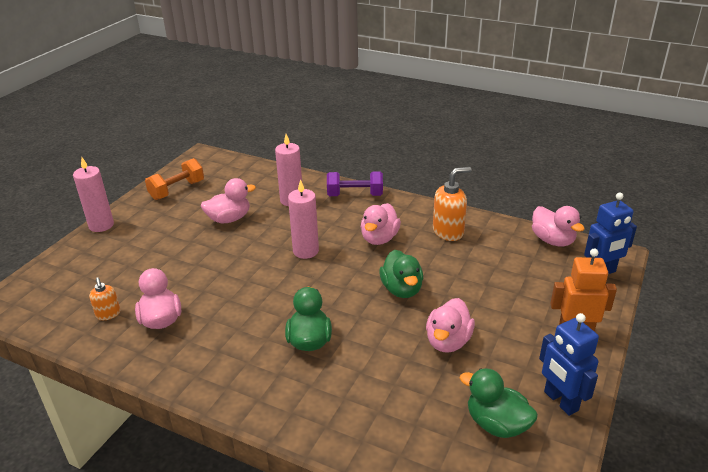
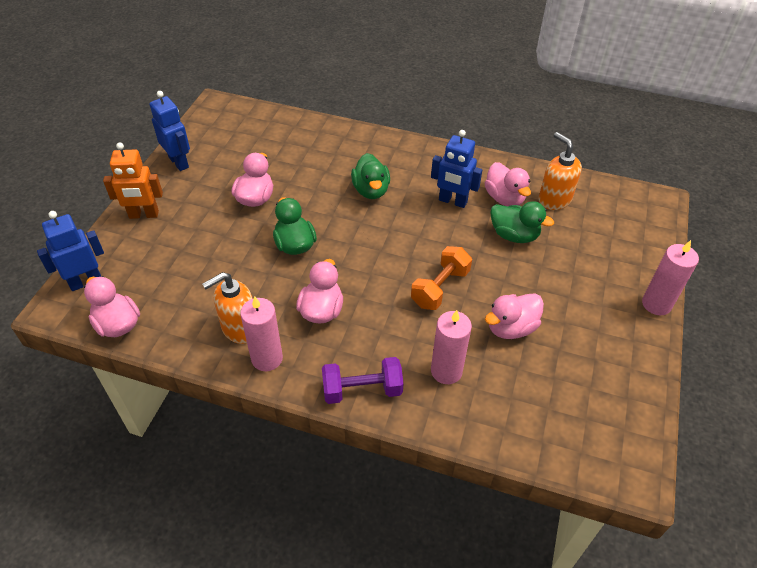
camera: 170 degrees right, 15 degrees up
orange soap dispenser [89,277,120,320] -> orange soap dispenser [539,132,582,210], size x1.72
orange dumbbell [145,158,204,200] -> orange dumbbell moved to [411,246,472,310]
pink candle [288,179,319,259] -> pink candle moved to [240,296,283,371]
green duck [460,368,538,438] -> green duck moved to [490,201,554,243]
none -> blue robot [431,130,482,208]

